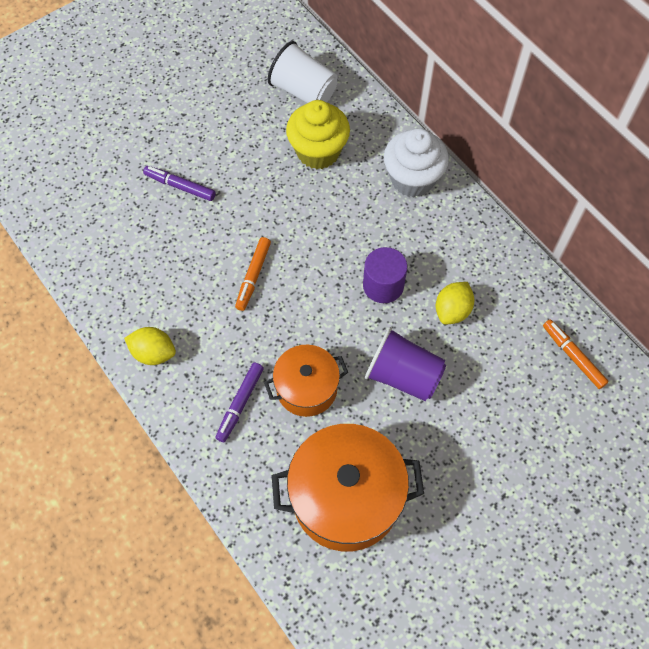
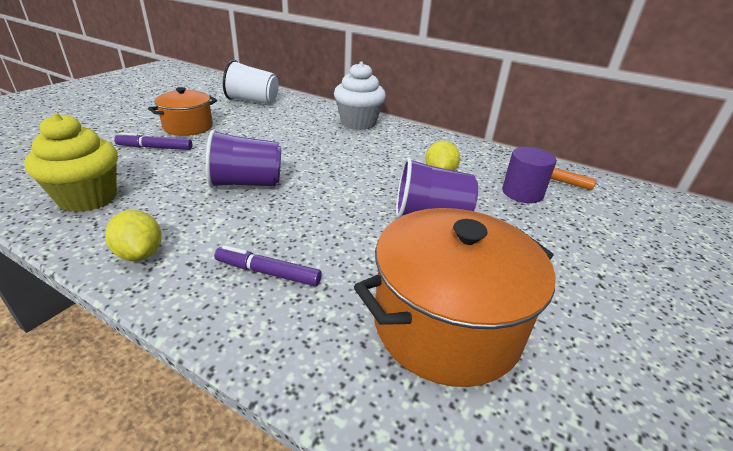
camera: 25 degrees left, 30 degrees down
yellow lemon [124,327,176,365] -> yellow lemon turned 60 degrees clockwise [105,210,162,261]
purple marker [215,363,264,442] -> purple marker turned 105 degrees clockwise [214,245,322,286]
orange marker [235,237,271,311] -> purple cup [206,129,281,188]
orange pot [264,345,348,417] -> orange pot moved to [148,87,217,136]
yellow cupcake [286,100,350,169] -> yellow cupcake moved to [24,113,118,212]
purple cylinder [363,247,407,303] -> purple cylinder moved to [502,147,556,203]

